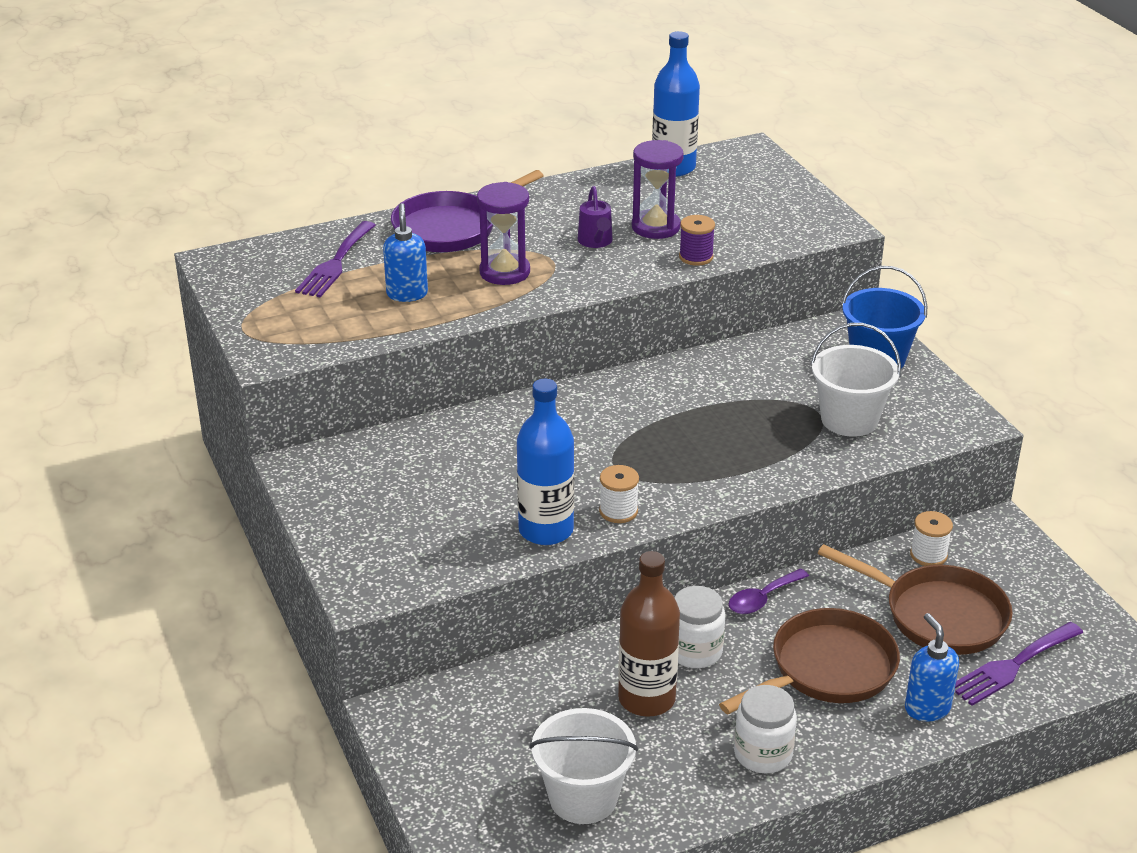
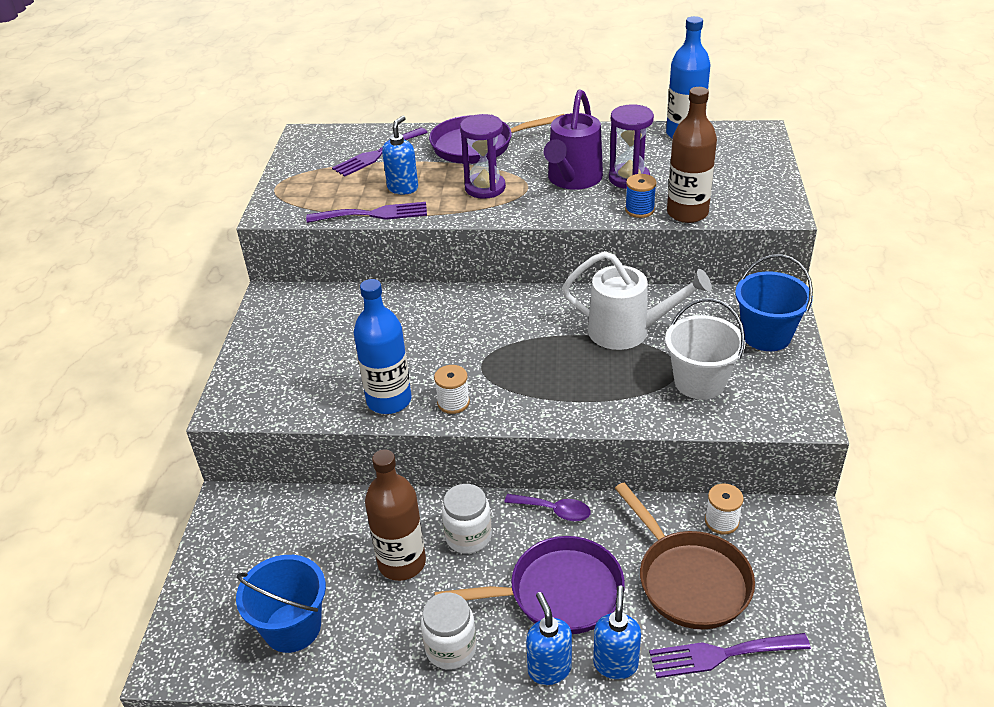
camera: 30 degrees right, 5 degrees up
white bucket [529,708,638,824] -> blue bucket [236,555,326,653]
purple watering can [578,186,613,248] -> purple watering can [544,89,603,190], size x1.90
purple spool [679,215,715,266] -> blue spool [625,174,657,218]
brown pan [719,608,900,714] -> purple pan [434,536,625,634]
purple spoon [729,568,809,614] -> purple spoon turned 150 degrees counterclockwise [504,494,591,521]
none -> purple fork [306,202,427,223]
none -> blue soap dispenser [526,592,572,685]
none -> white watering can [562,251,712,350]
none -> brown bottle [667,87,717,223]

